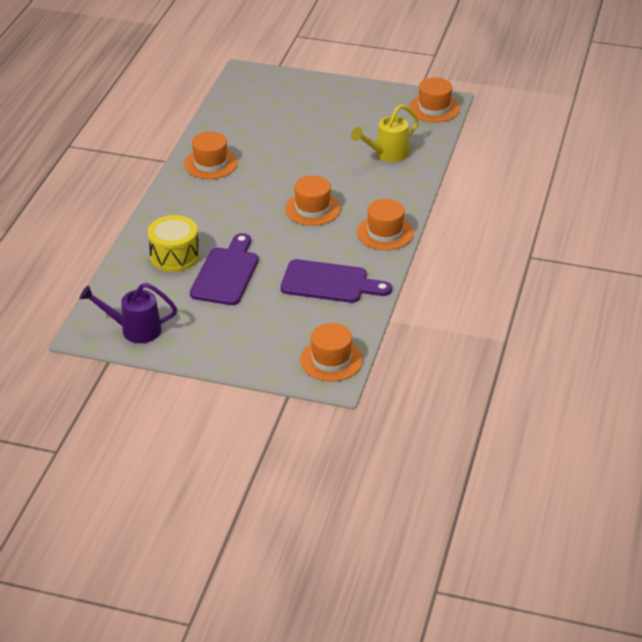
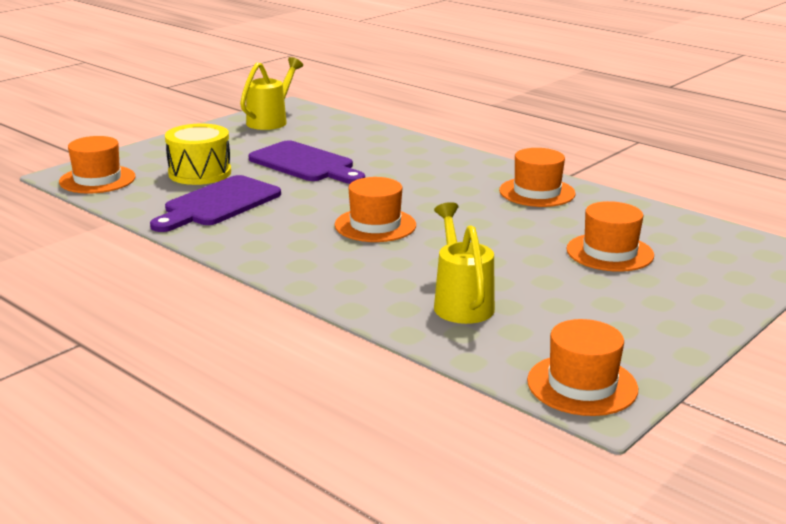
camera: 115 degrees right, 15 degrees down
purple watering can [80,283,177,343] -> yellow watering can [240,57,303,130]
yellow drum [148,215,199,272] -> yellow drum moved to [165,124,231,185]
orange hat [357,199,414,250] -> orange hat moved to [566,201,654,272]

